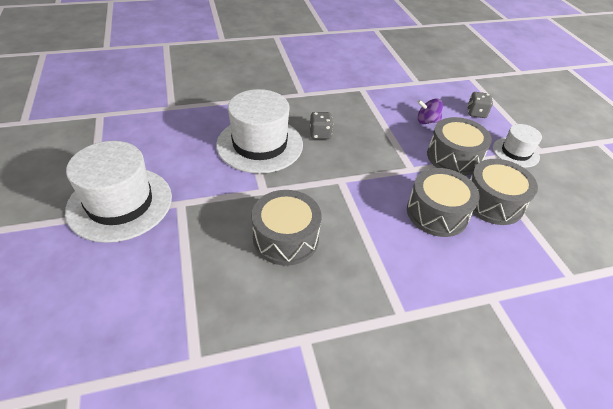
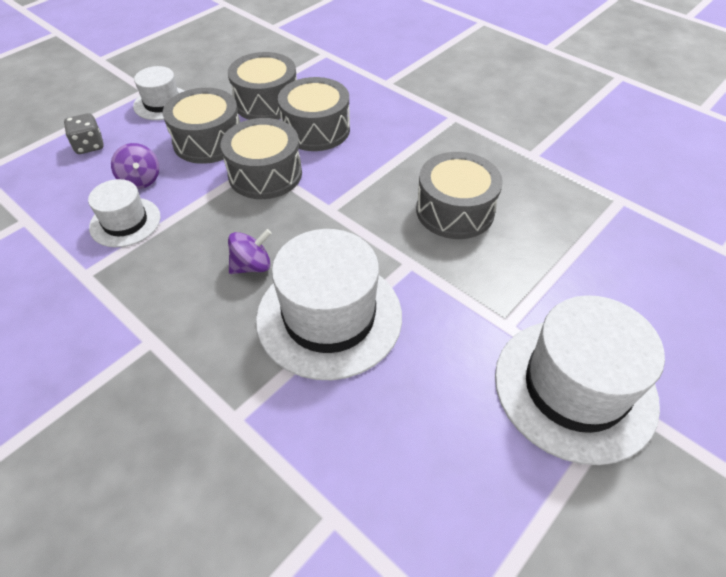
camera: 120 degrees left, 5 degrees up
grey dice [310,112,333,139] -> purple spinning top [228,229,272,274]
none -> white hat [88,179,161,248]
none -> grey drum [221,118,302,199]

